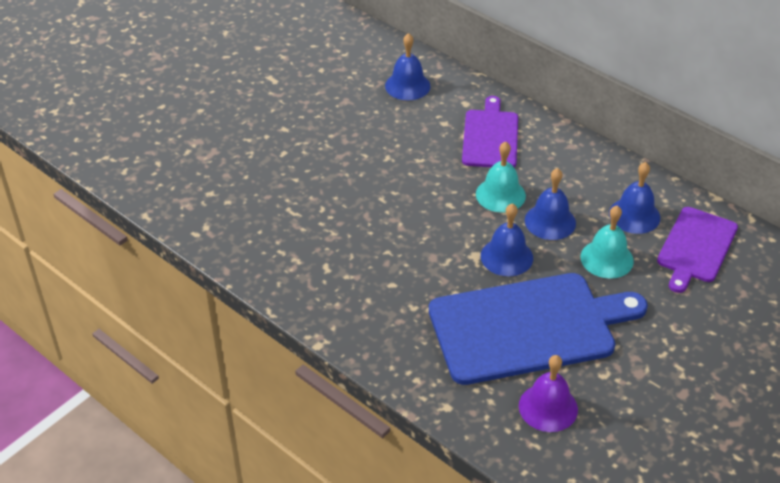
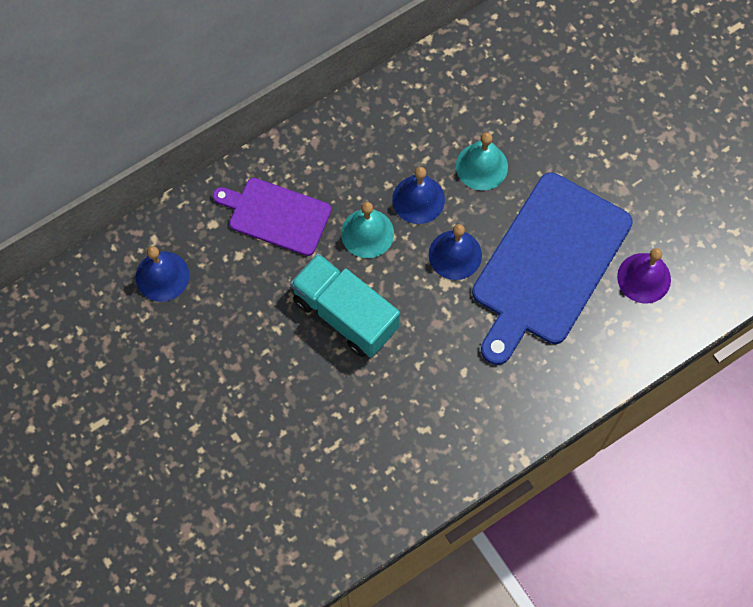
camera: 75 degrees left, 25 degrees up
blue cutting board [429,273,648,385] -> blue cutting board turned 150 degrees counterclockwise [472,172,633,365]
blue bell [609,162,660,234] -> none
purple cutting board [657,207,738,293] -> none
none -> turquoise truck [290,253,400,357]

